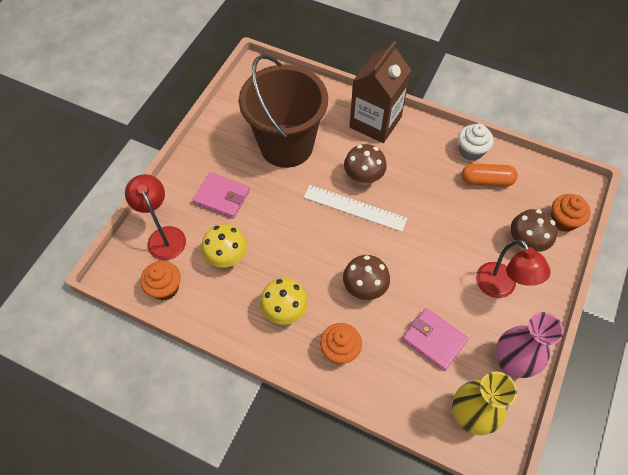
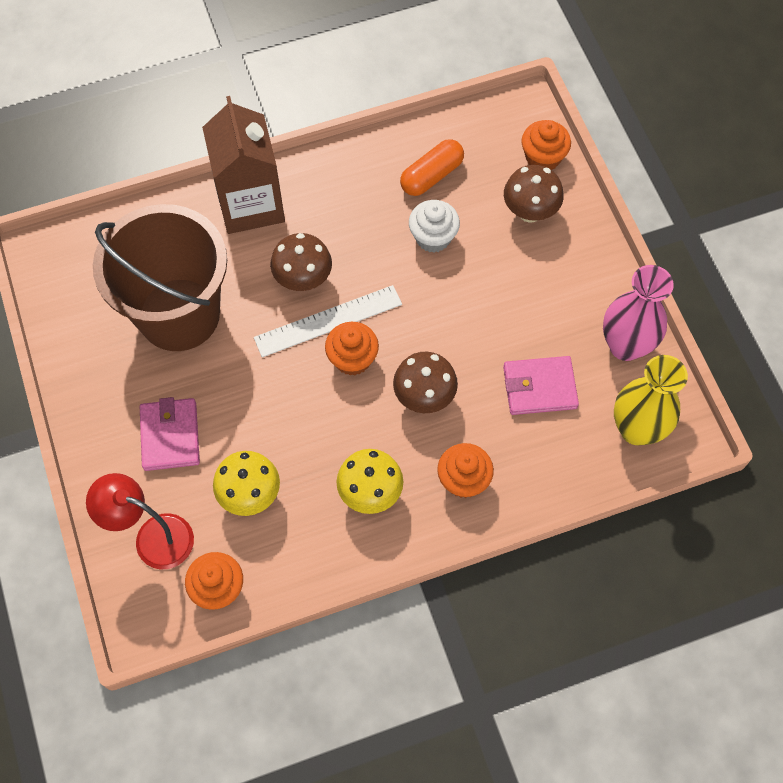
camera: 45 degrees left, 5 degrees up
pink wallet [193,172,250,219] -> pink wallet turned 75 degrees counterclockwise [140,397,200,471]
white cupcake [458,124,493,161] -> white cupcake moved to [409,200,460,253]
red lamp [476,239,551,298] -> none
none -> orange cupcake [325,322,379,376]

